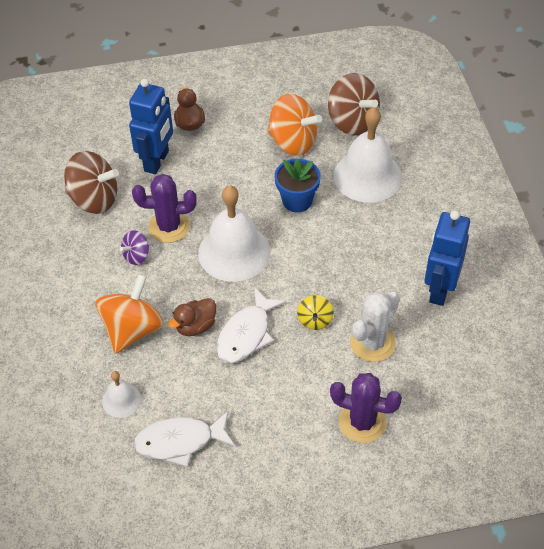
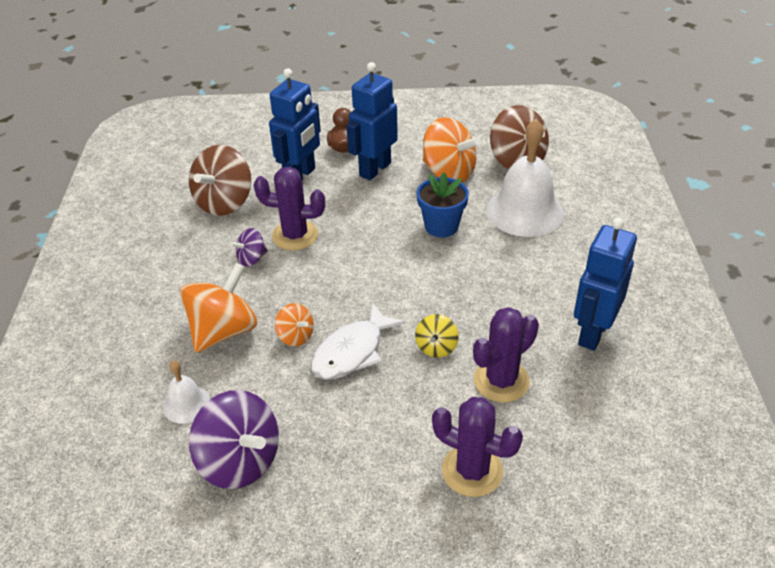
camera: 10 degrees right, 10 degrees down
brown spinning top [64,151,119,214] -> brown spinning top turned 90 degrees clockwise [189,145,251,216]
white fish [133,411,235,467] -> purple spinning top [189,390,279,489]
brown duck [168,298,216,336] -> orange spinning top [275,303,314,346]
white bell [198,185,271,282] -> none
white cactus [350,292,400,362] -> purple cactus [473,307,539,402]
none -> blue robot [346,62,398,180]

